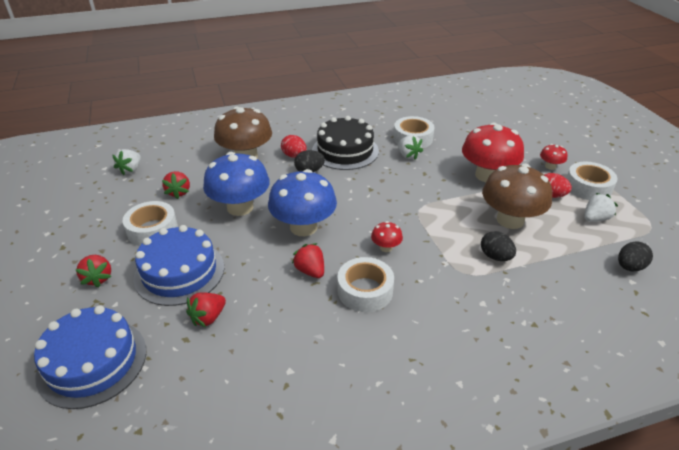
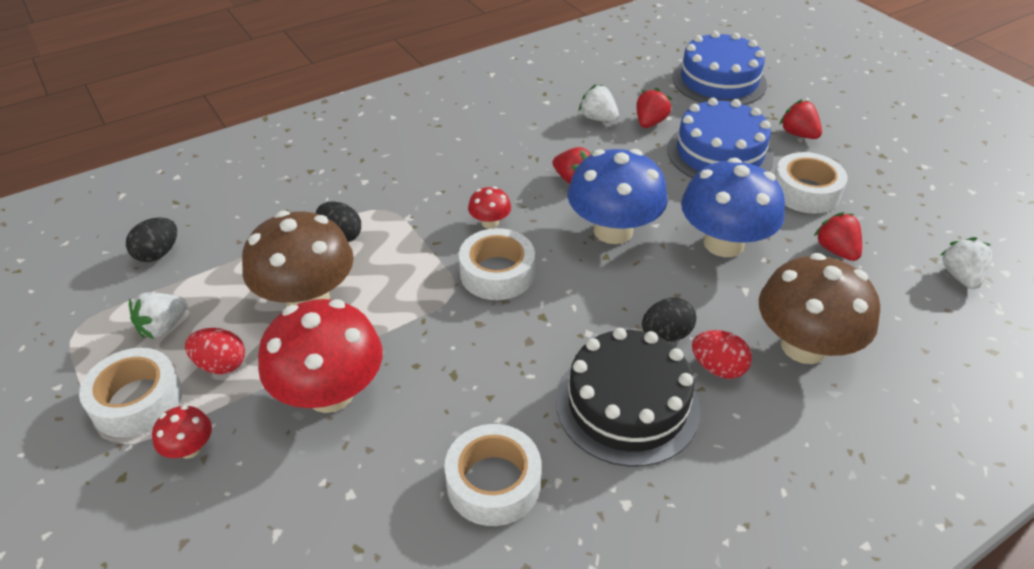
camera: 165 degrees right, 5 degrees up
white tape [337,257,394,312] -> white tape moved to [459,228,535,300]
white strawberry [397,135,423,160] -> white strawberry moved to [579,84,619,122]

